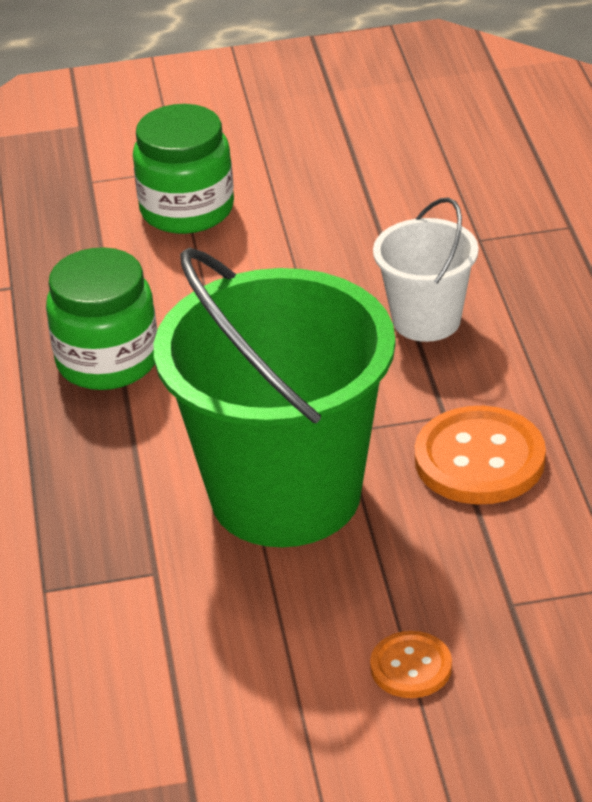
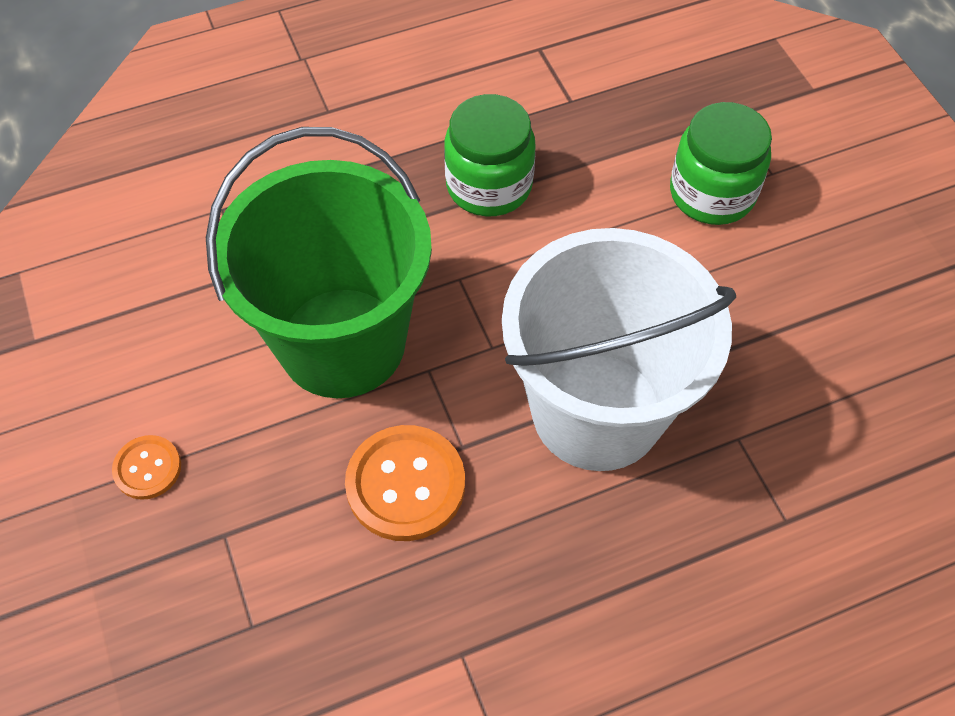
camera: 75 degrees right, 20 degrees up
white bucket [373,198,479,342] -> white bucket [502,228,736,471], size x2.02

